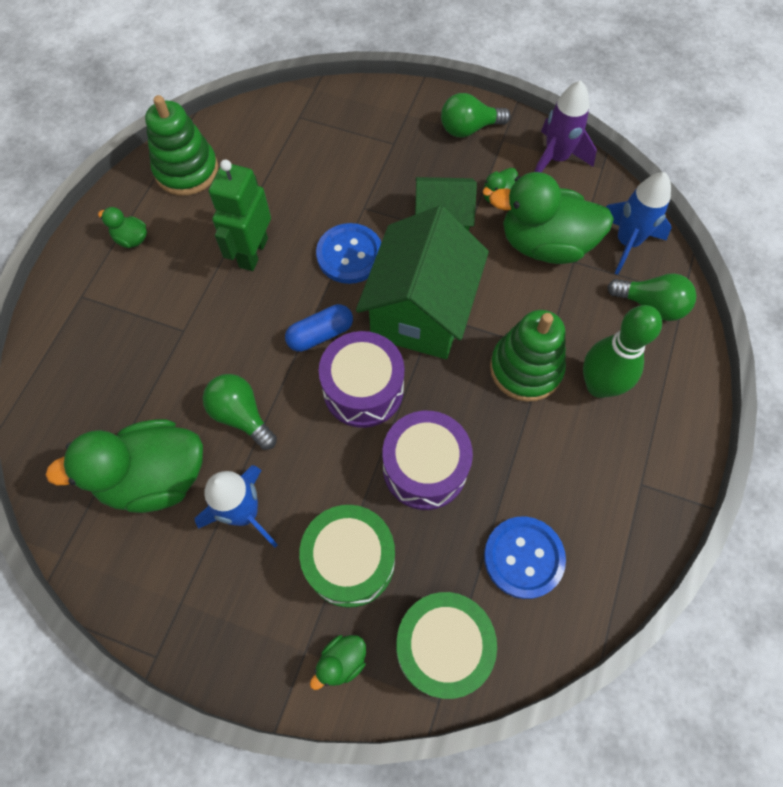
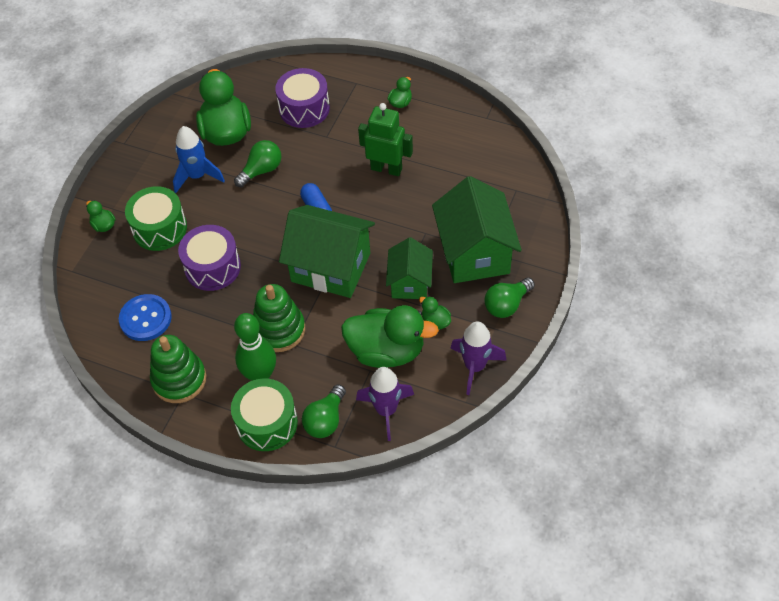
camera: 95 degrees right, 10 degrees down
green stacking toy [145,95,218,196] -> green stacking toy moved to [150,335,206,403]
blue button [316,223,381,284] -> none
purple drum [319,331,405,428] -> purple drum moved to [275,68,330,128]
green drum [396,592,497,699] -> green drum moved to [231,379,298,451]
green light bulb [441,93,511,138] -> green light bulb turned 120 degrees counterclockwise [484,277,535,318]
green duck [489,172,614,264] -> green duck turned 90 degrees clockwise [341,305,439,368]
blue rocket [606,172,672,275] -> purple rocket [356,367,414,441]
none -> green house [432,176,522,283]

